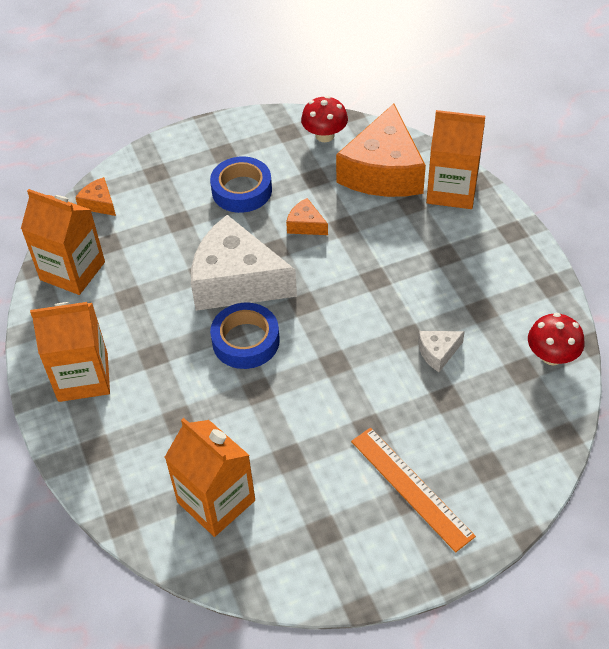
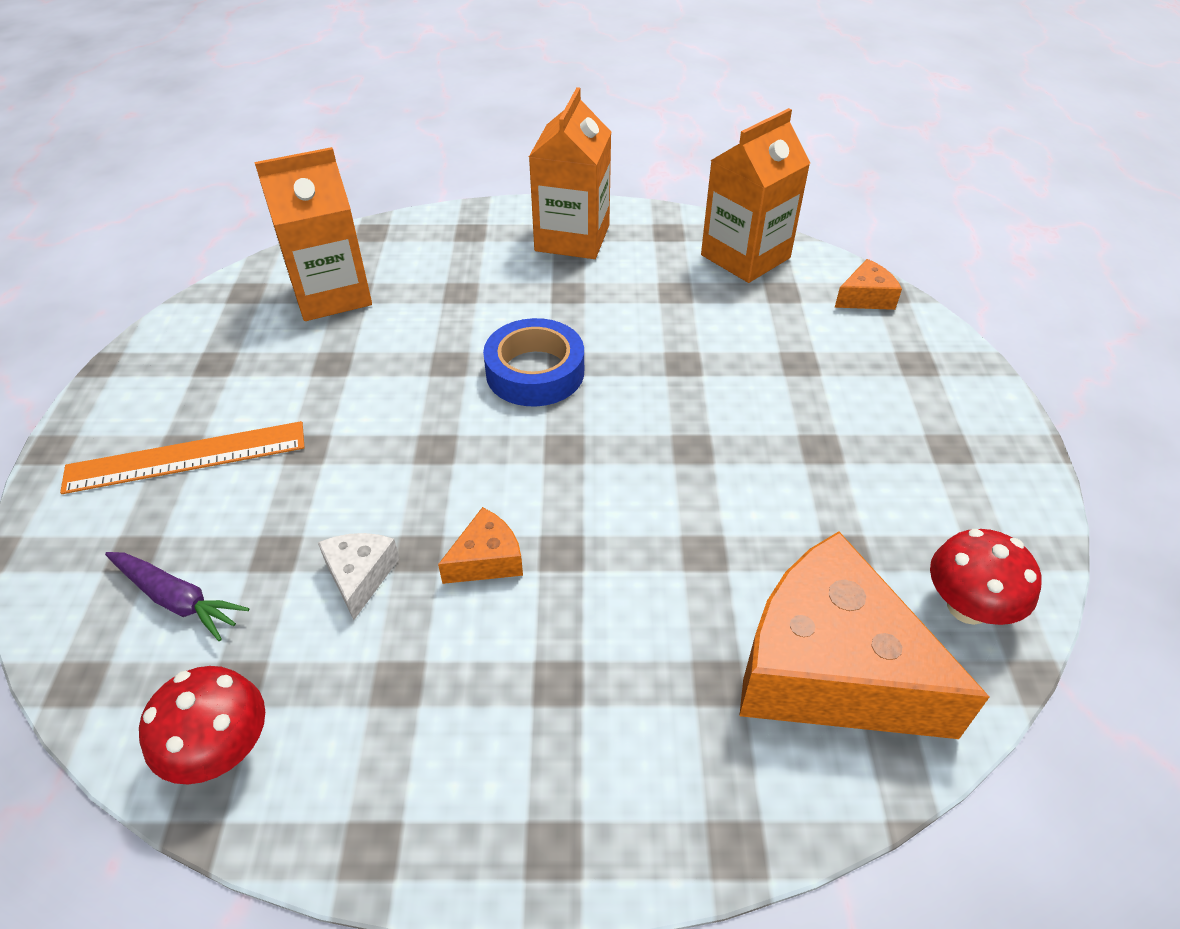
camera: 110 degrees right, 5 degrees down
white cheese [191,215,297,311] -> none
blue tape [210,156,272,213] -> none
orange cheese [286,198,328,235] -> orange cheese moved to [438,507,523,584]
orange carton [426,110,485,209] -> none
none -> purple carrot [105,552,249,641]

